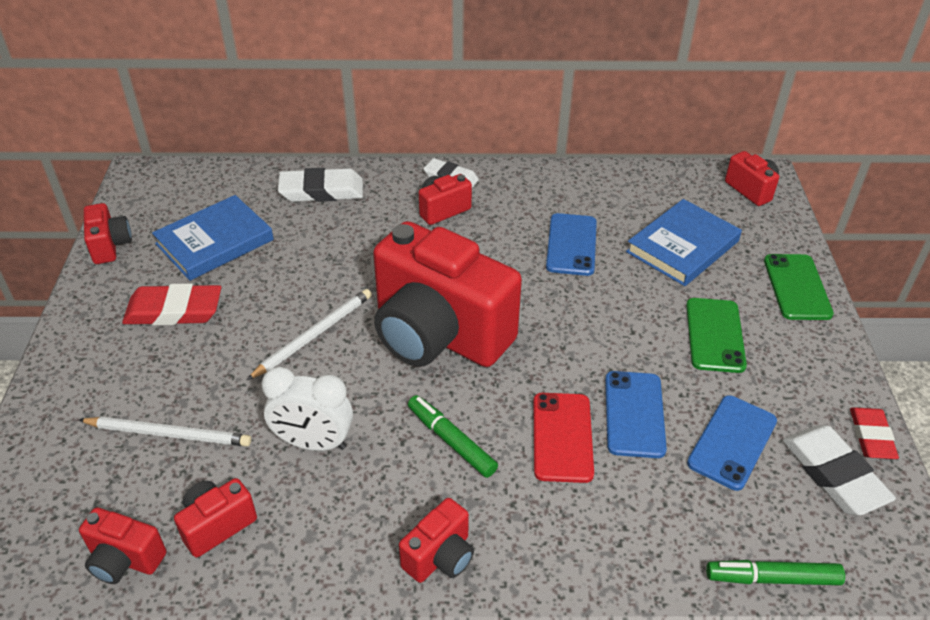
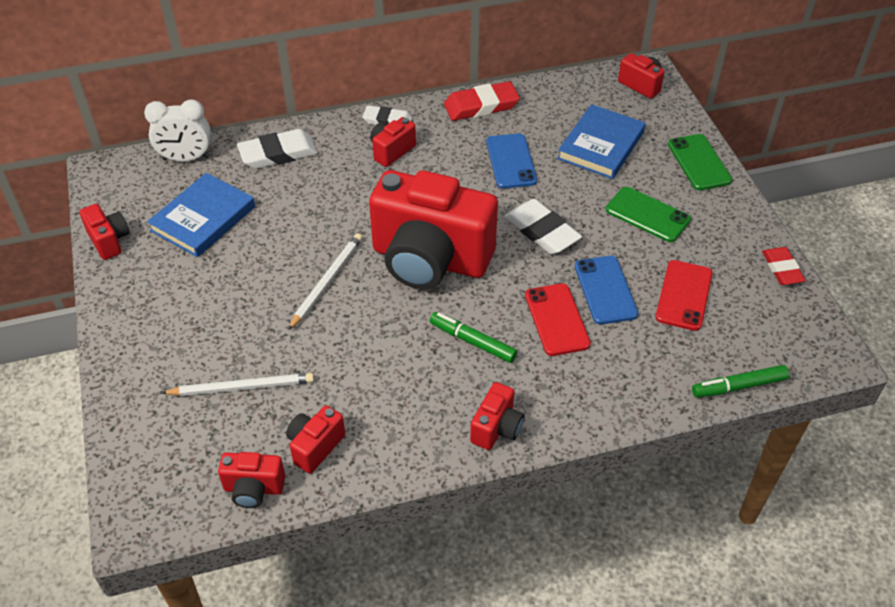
camera: 15 degrees left, 5 degrees up
red eraser [122,283,222,325] -> red eraser moved to [444,81,520,121]
white clock [261,367,353,451] -> white clock moved to [144,99,211,162]
green phone [686,298,747,373] -> green phone turned 45 degrees counterclockwise [606,187,691,242]
blue phone [687,395,777,491] -> red phone [655,260,713,331]
white eraser [782,425,896,515] -> white eraser moved to [505,199,582,255]

